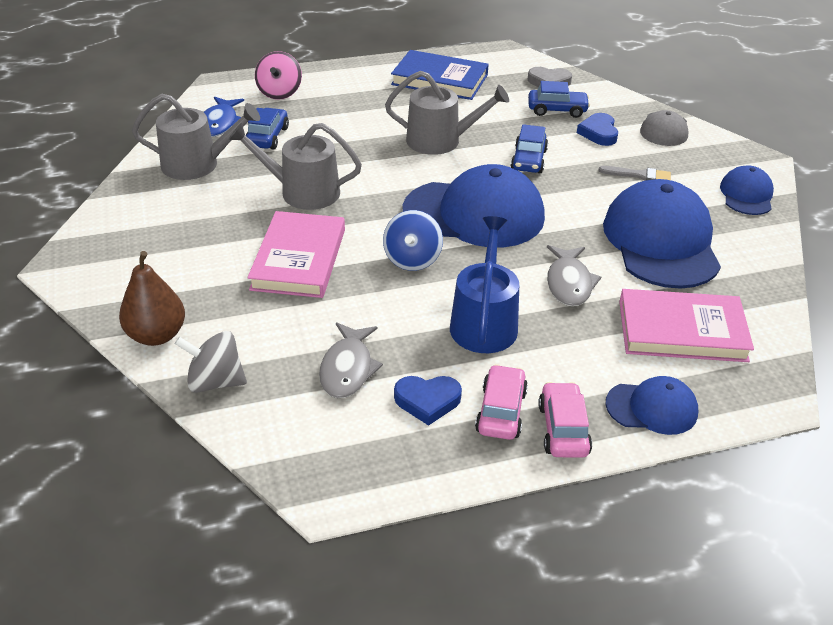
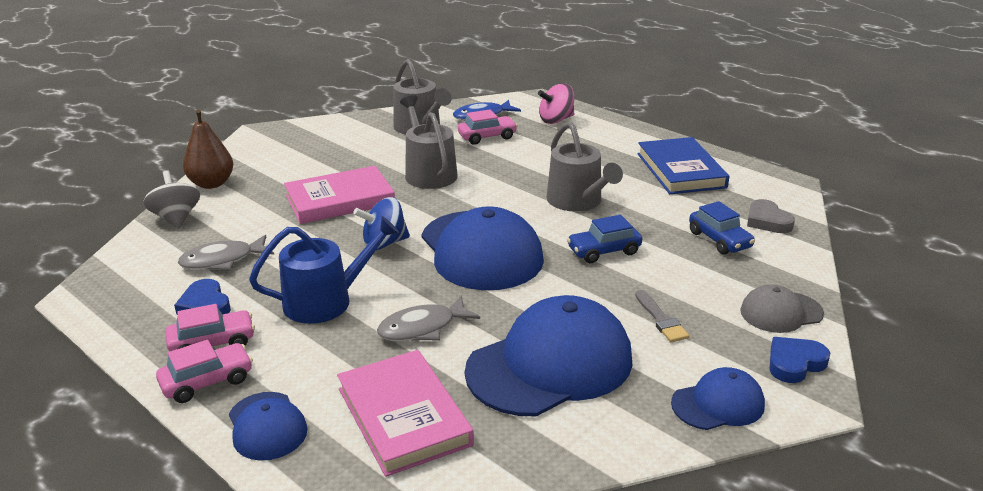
camera: 60 degrees right, 10 degrees down
blue car [245,108,289,149] -> pink car [458,109,518,145]
blue heart [577,113,618,146] -> blue heart moved to [769,337,830,383]

